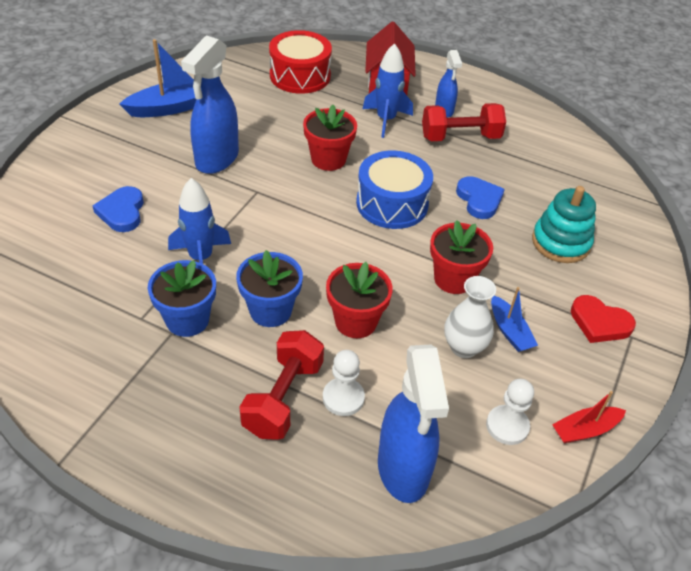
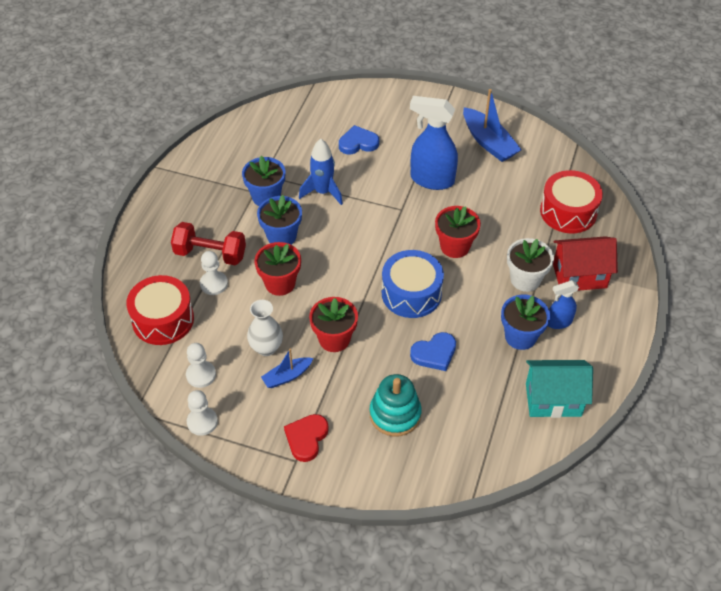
camera: 85 degrees right, 5 degrees up
blue rocket [363,43,413,138] -> white flower pot [507,238,554,292]
blue spray bottle [378,345,449,503] -> red drum [126,275,194,345]
red dumbbell [422,103,506,141] -> blue flower pot [501,295,550,350]
red boat [552,391,626,444] -> white pawn [187,390,218,436]
none -> turquoise house [526,360,593,418]

